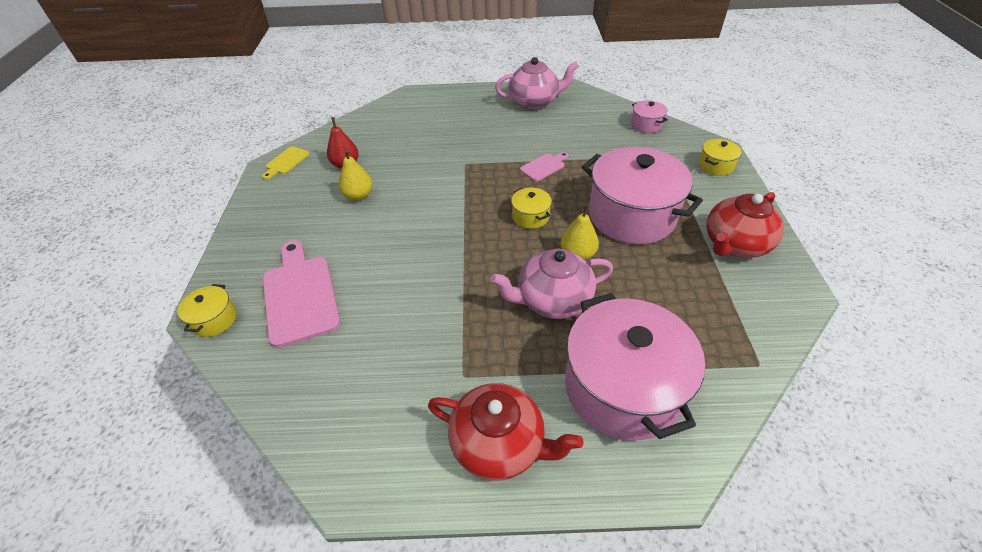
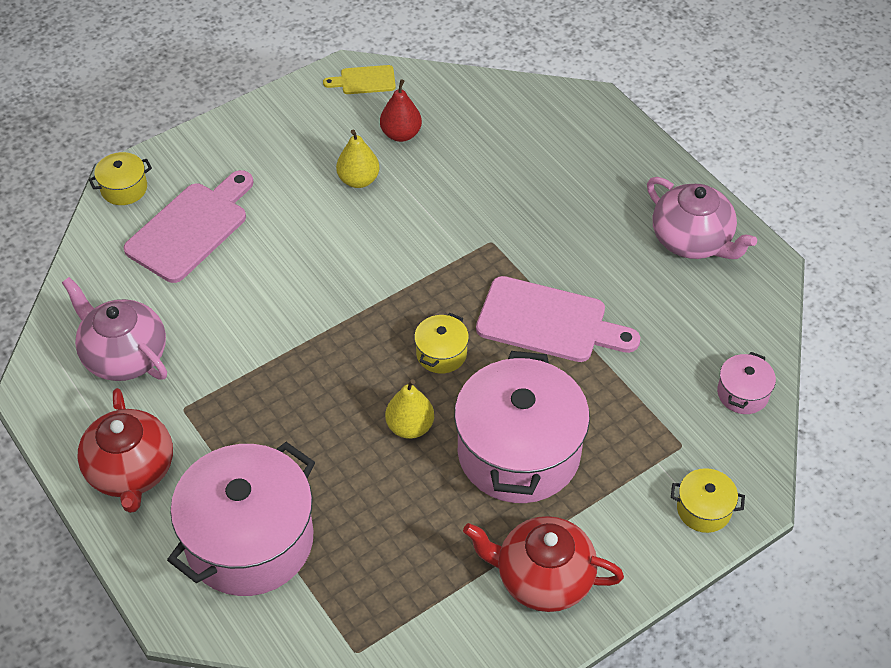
camera: 55 degrees right, 5 degrees up
pink teapot [490,248,613,319] -> pink teapot moved to [62,277,167,381]
pink cutting board [520,152,569,182] -> pink cutting board [476,276,640,362], size x1.96

